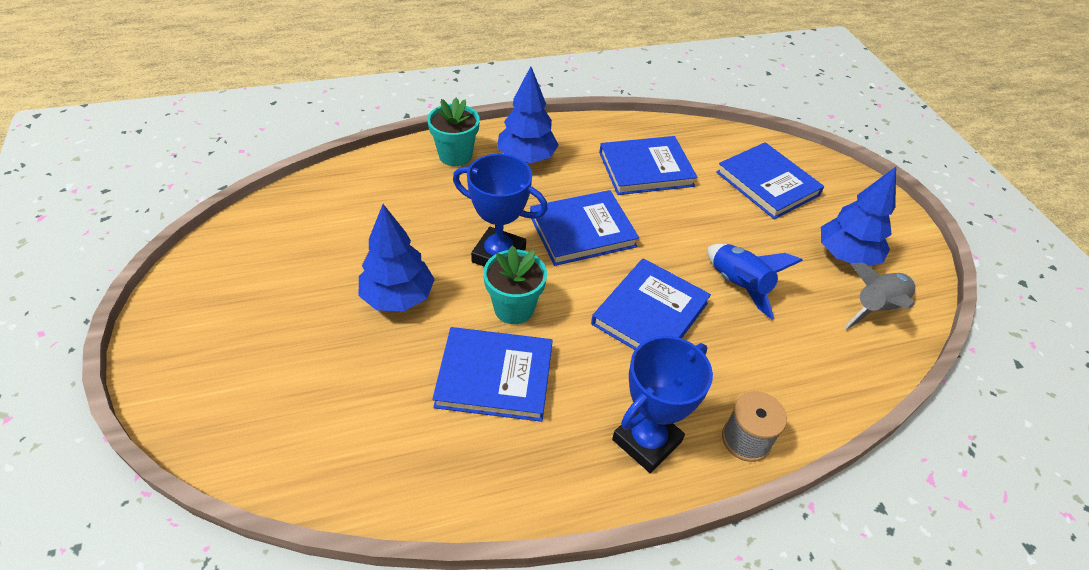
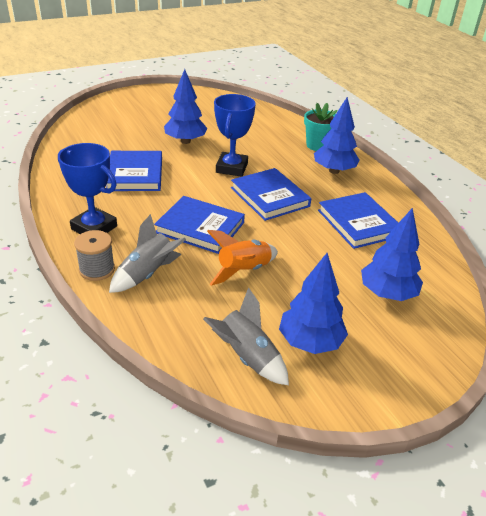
camera: 80 degrees right, 10 degrees down
turquoise flower pot [483,245,547,324] -> none
blue rocket [707,244,803,319] -> orange rocket [207,230,278,286]
blue book [716,142,824,219] -> blue tree [361,208,423,301]
none -> grey rocket [109,214,186,293]

